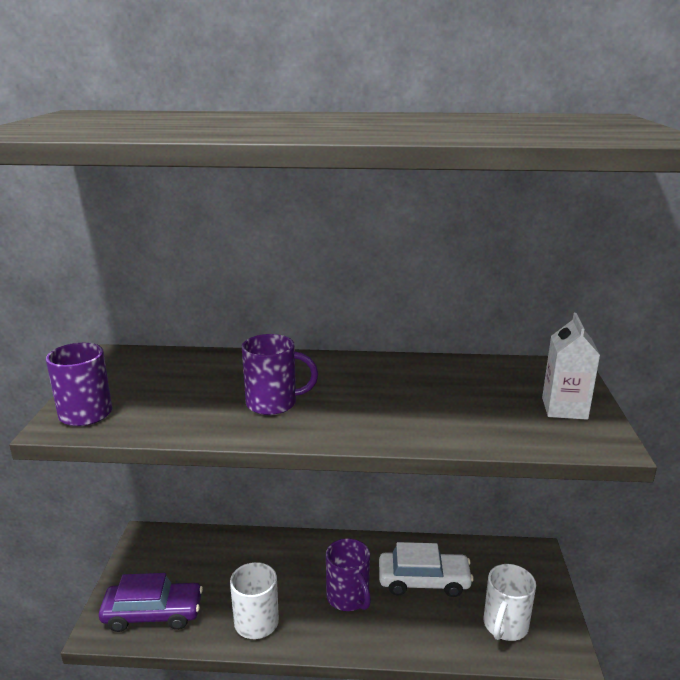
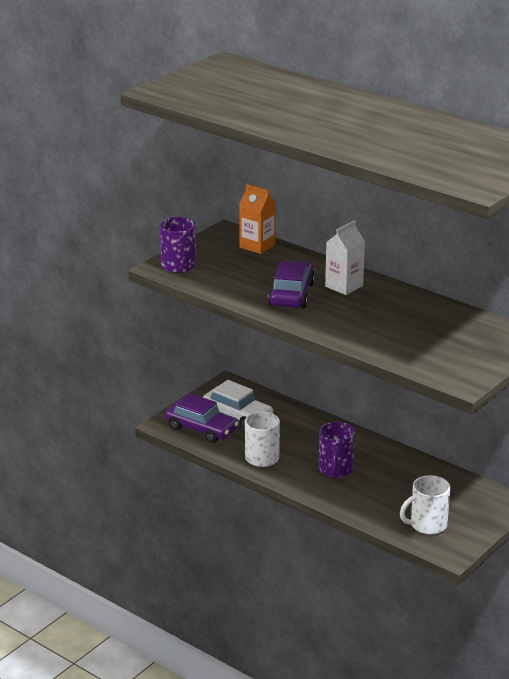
camera: 35 degrees right, 5 degrees up
purple mug [242,334,318,415] -> purple car [268,261,315,308]
white car [379,542,474,597] -> white car moved to [203,380,274,429]
white carton [542,313,600,420] -> white carton moved to [325,220,365,295]
none -> orange carton [239,184,276,254]

